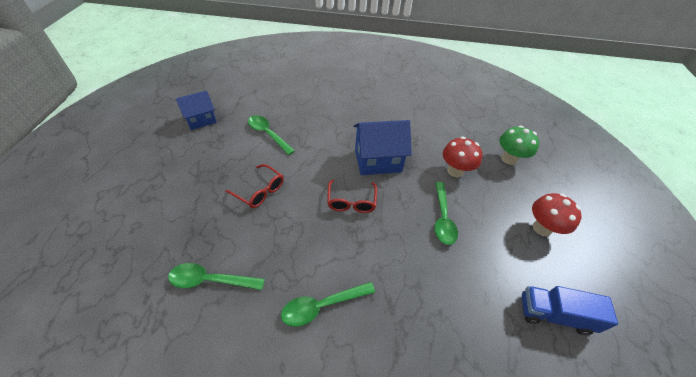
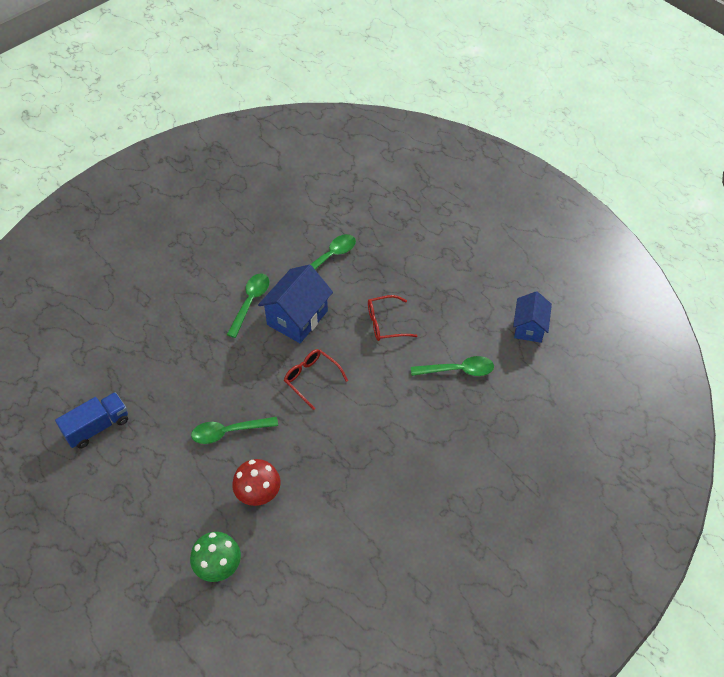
camera: 135 degrees right, 5 degrees up
blue house [353,120,412,175] -> blue house moved to [258,265,333,343]
green spoon [434,182,458,245] -> green spoon turned 60 degrees counterclockwise [191,417,278,444]
red mushroom [532,193,582,236] -> none

